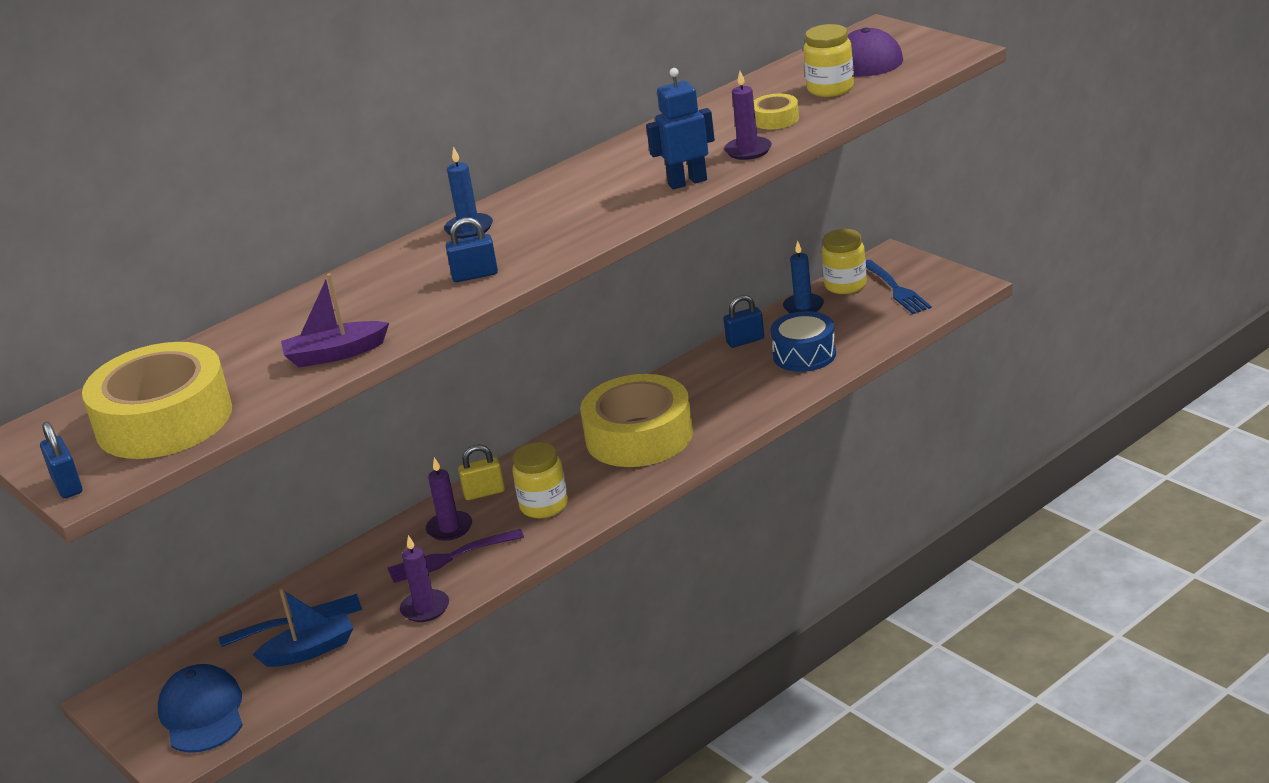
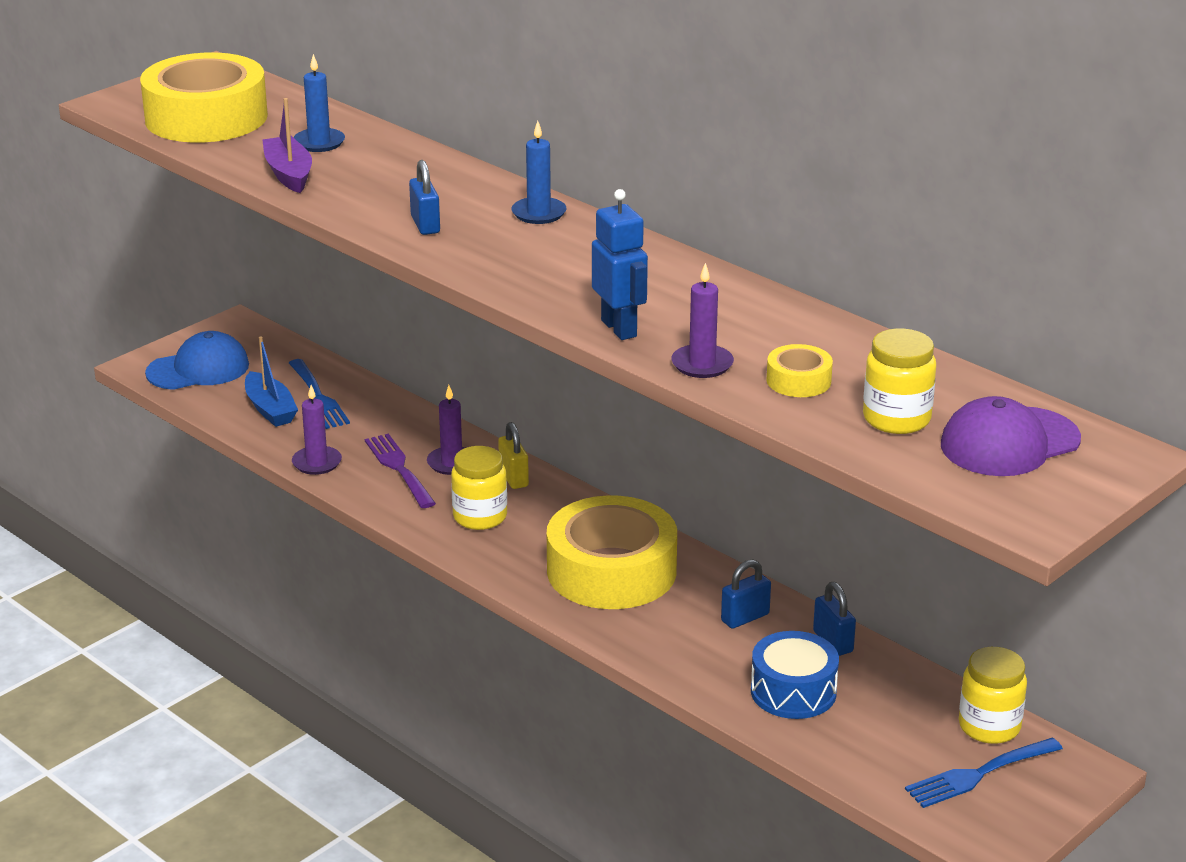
camera: 80 degrees right, 0 degrees up
blue padlock [40,421,82,499] -> blue padlock moved to [721,559,771,629]
blue candle [783,240,824,313] -> blue candle moved to [294,54,345,152]

